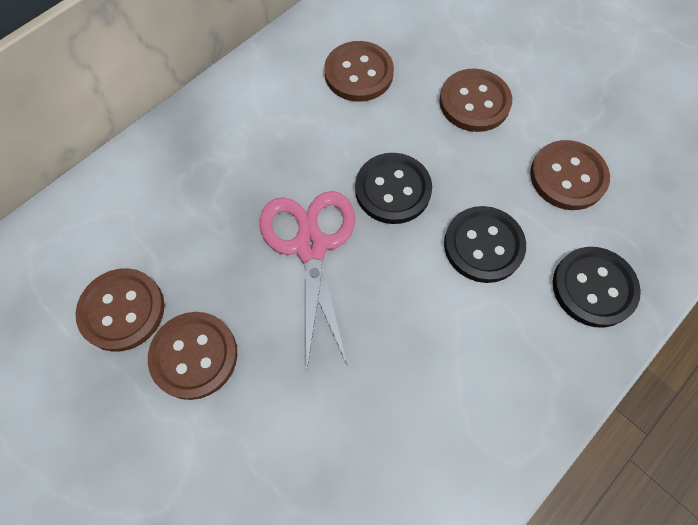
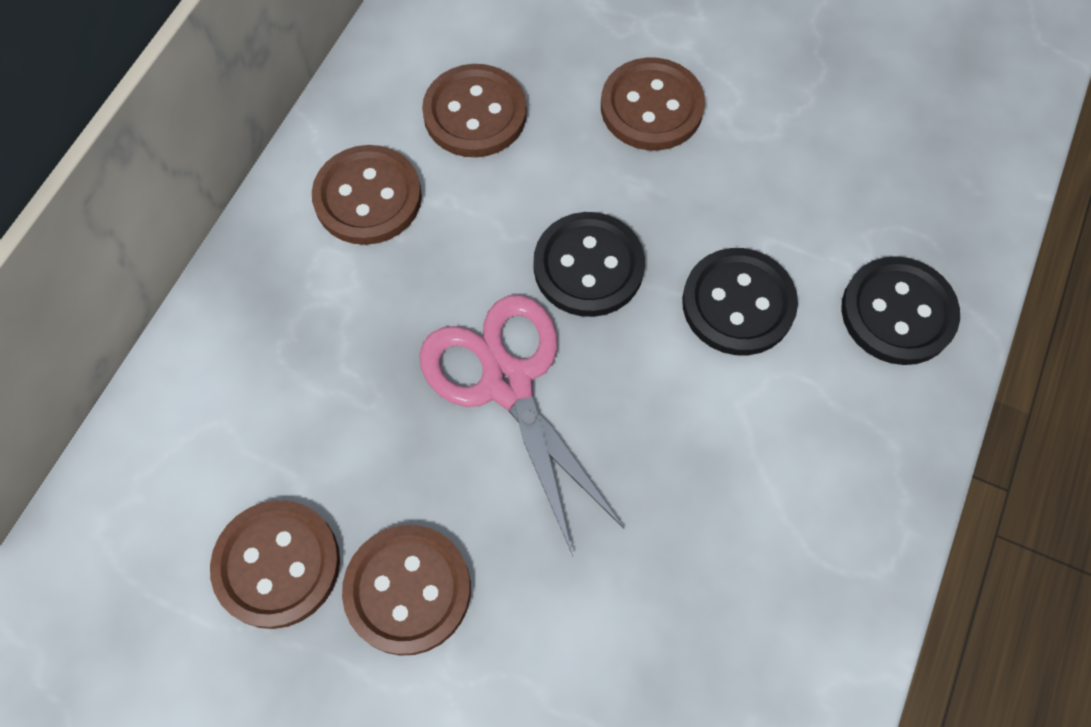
camera: 20 degrees left, 0 degrees up
brown button [530,140,610,210] -> brown button moved to [312,145,422,245]

